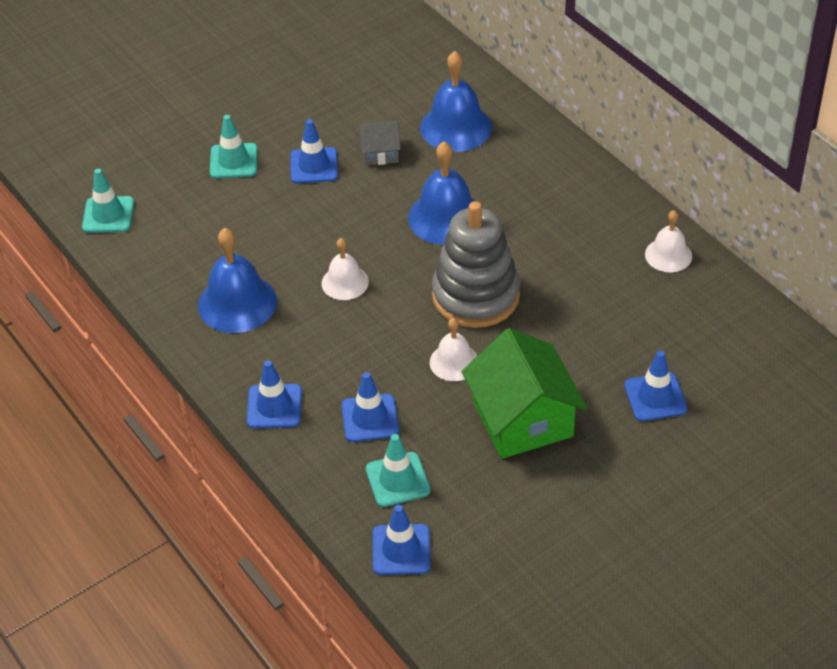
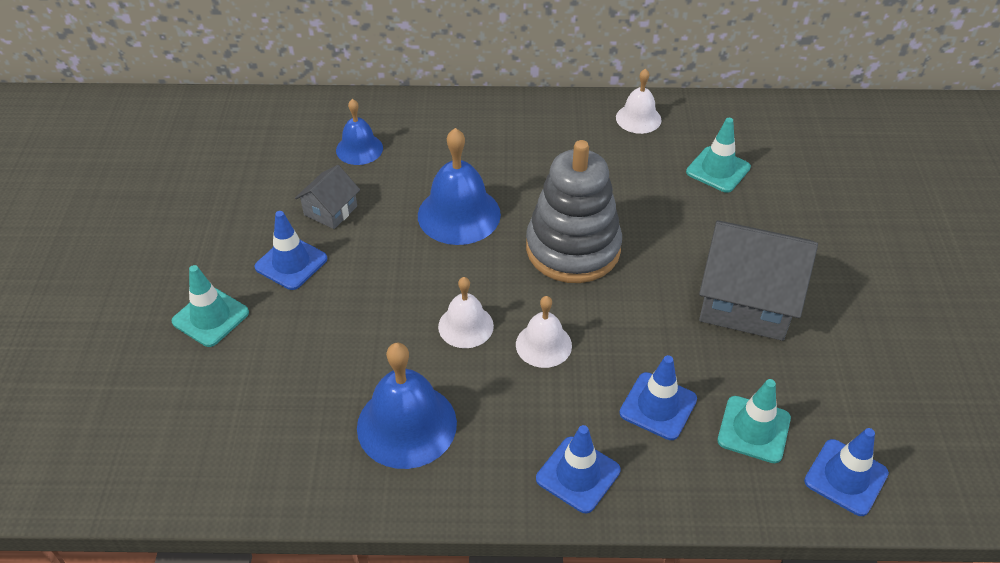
camera: 55 degrees left, 0 degrees up
turquoise traffic cone [82,169,134,233] -> turquoise traffic cone moved to [686,118,751,193]
blue bell [420,51,492,152] -> blue bell [336,99,383,165], size x0.60
white bell [430,318,478,381] -> white bell moved to [516,296,572,368]
green house [462,328,587,459] -> grey house [699,220,818,341]
blue traffic cone [624,351,688,421] -> none

